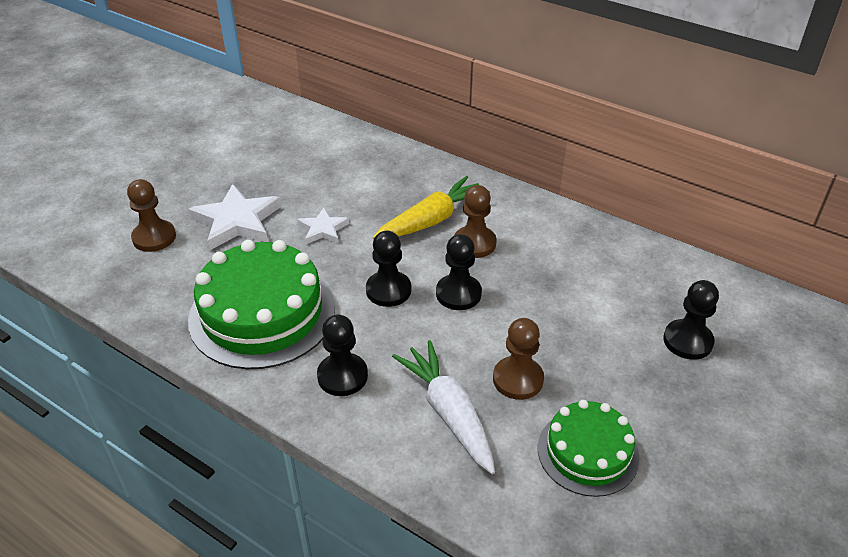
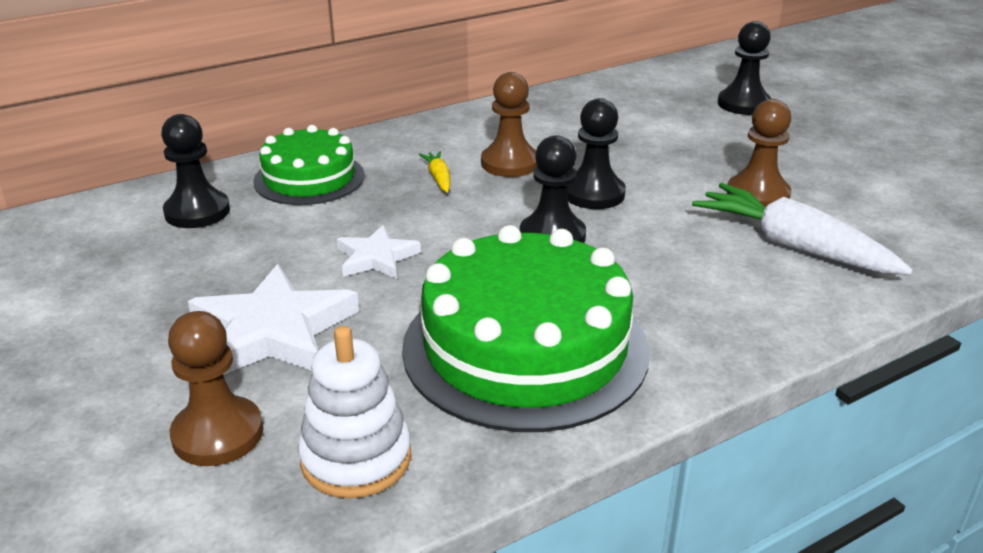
camera: 65 degrees left, 10 degrees down
black pawn [317,314,368,396] -> black pawn moved to [161,114,230,228]
yellow carrot [373,176,490,240] -> yellow carrot [419,151,451,193], size x0.45
white carrot [392,340,495,474] -> white carrot turned 45 degrees clockwise [692,183,913,275]
green cake [538,400,639,497] -> green cake moved to [253,125,365,205]
none -> white stacking toy [298,326,411,498]

